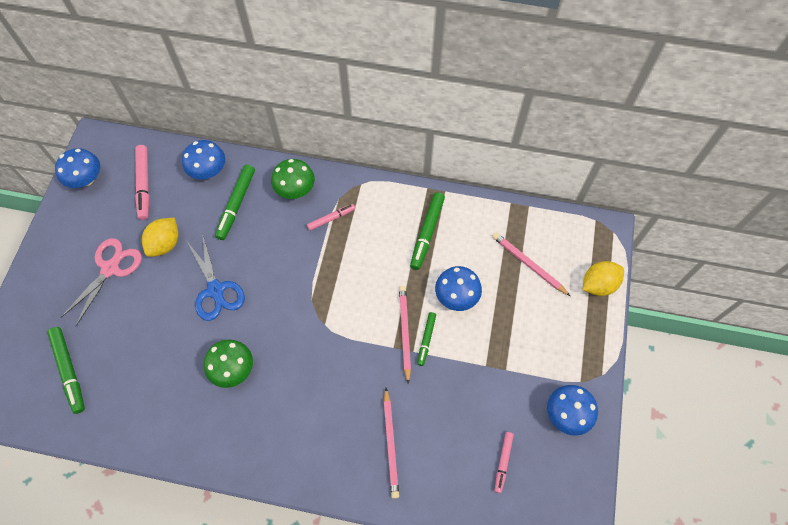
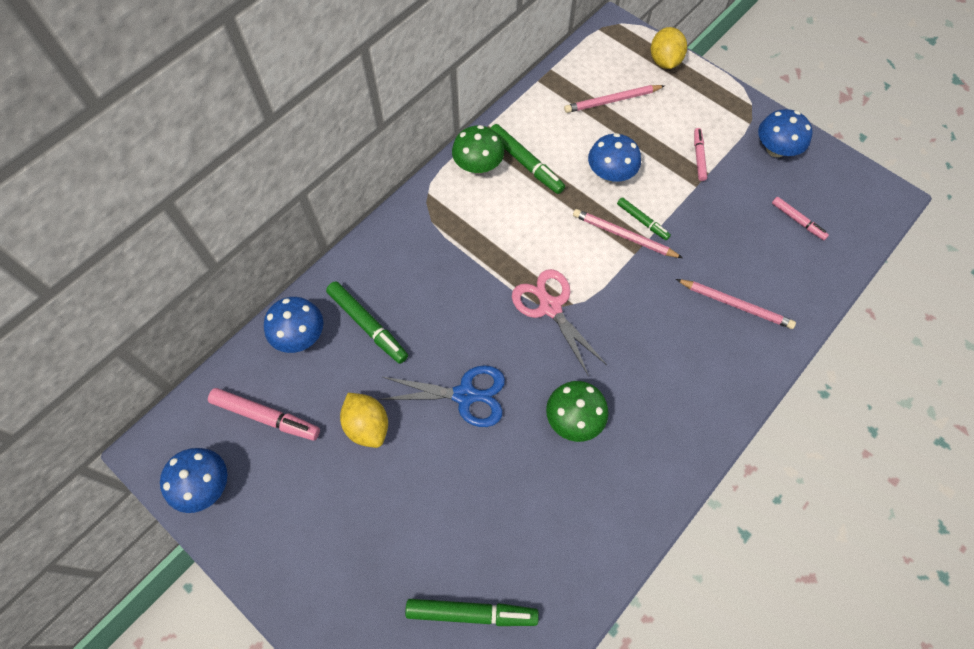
camera: 60 degrees left, 0 degrees up
pink scissors [60,238,142,326] -> pink scissors moved to [512,269,607,377]
green mushroom [271,159,315,199] -> green mushroom moved to [452,125,504,174]
pink marker [307,204,355,231] -> pink marker moved to [694,128,707,181]

